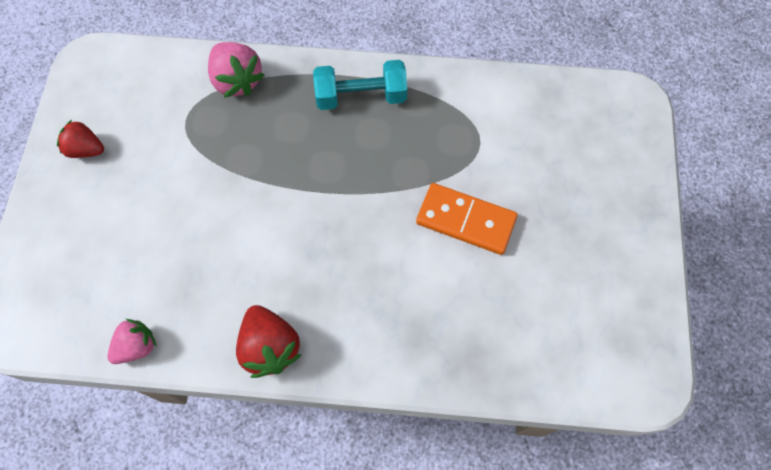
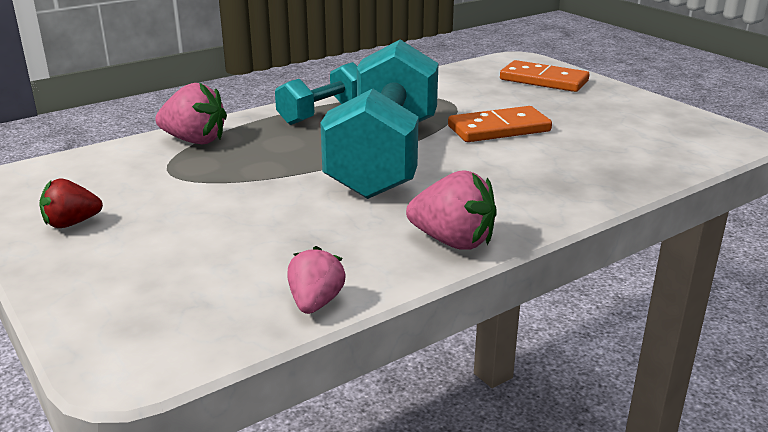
camera: 40 degrees left, 40 degrees down
red strawberry [236,305,301,378] -> pink strawberry [406,170,497,250]
none -> turquoise dumbbell [320,39,439,199]
none -> orange domino [500,60,589,92]

